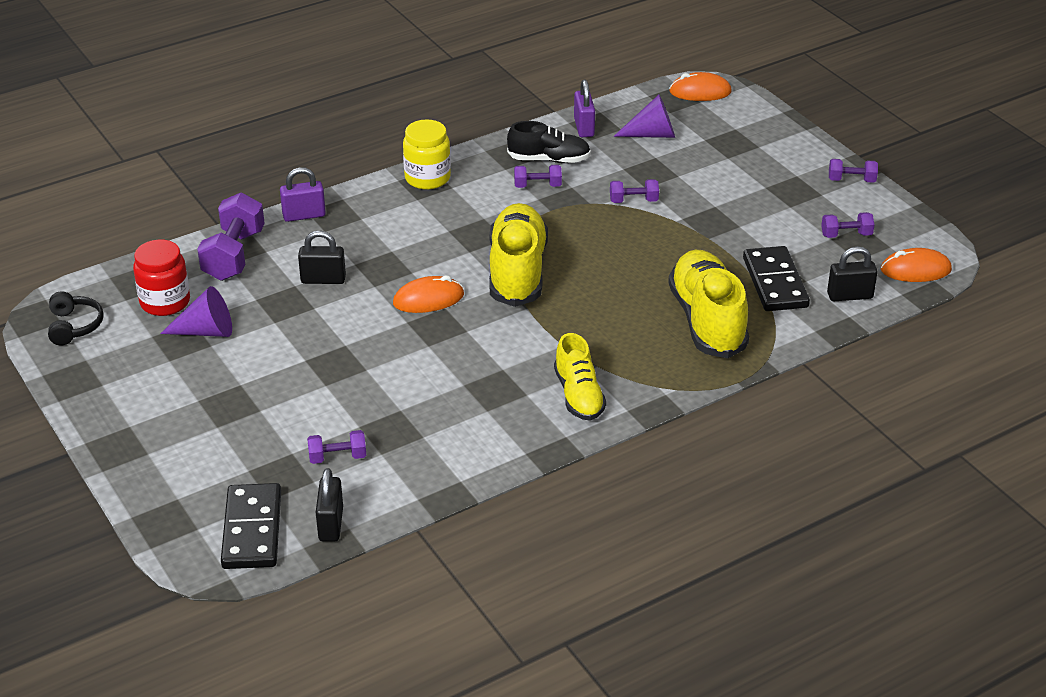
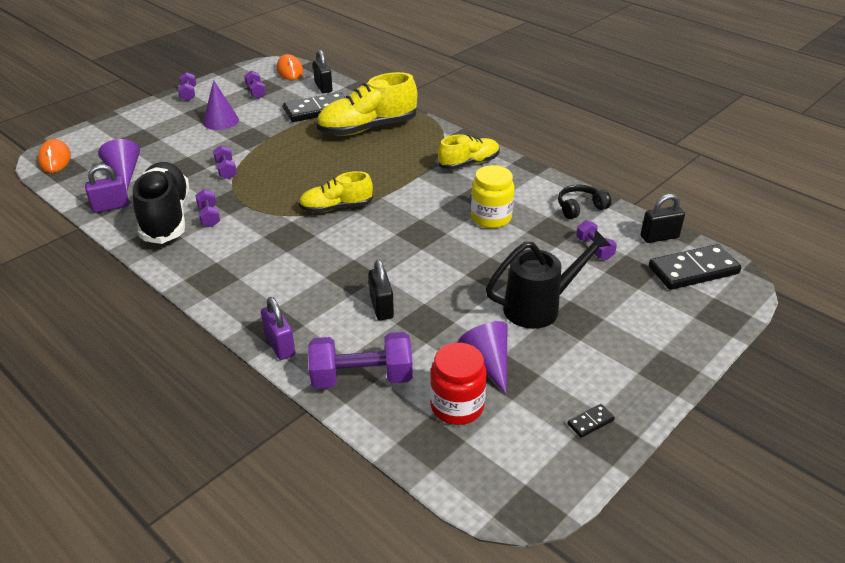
camera: 105 degrees left, 0 degrees up
black headphones [48,292,104,345] -> black headphones moved to [558,185,611,219]
orange mouse [393,276,464,313] -> none
yellow jar [403,120,451,190] -> yellow jar moved to [471,165,515,228]
yellow shoe [489,203,548,307] -> yellow shoe [299,171,373,213], size x0.61
black shoe [507,121,591,163] -> black shoe [133,162,189,244], size x1.64
none -> purple cone [203,80,239,130]
none -> black watering can [486,230,611,329]
none -> black domino [567,404,615,438]

